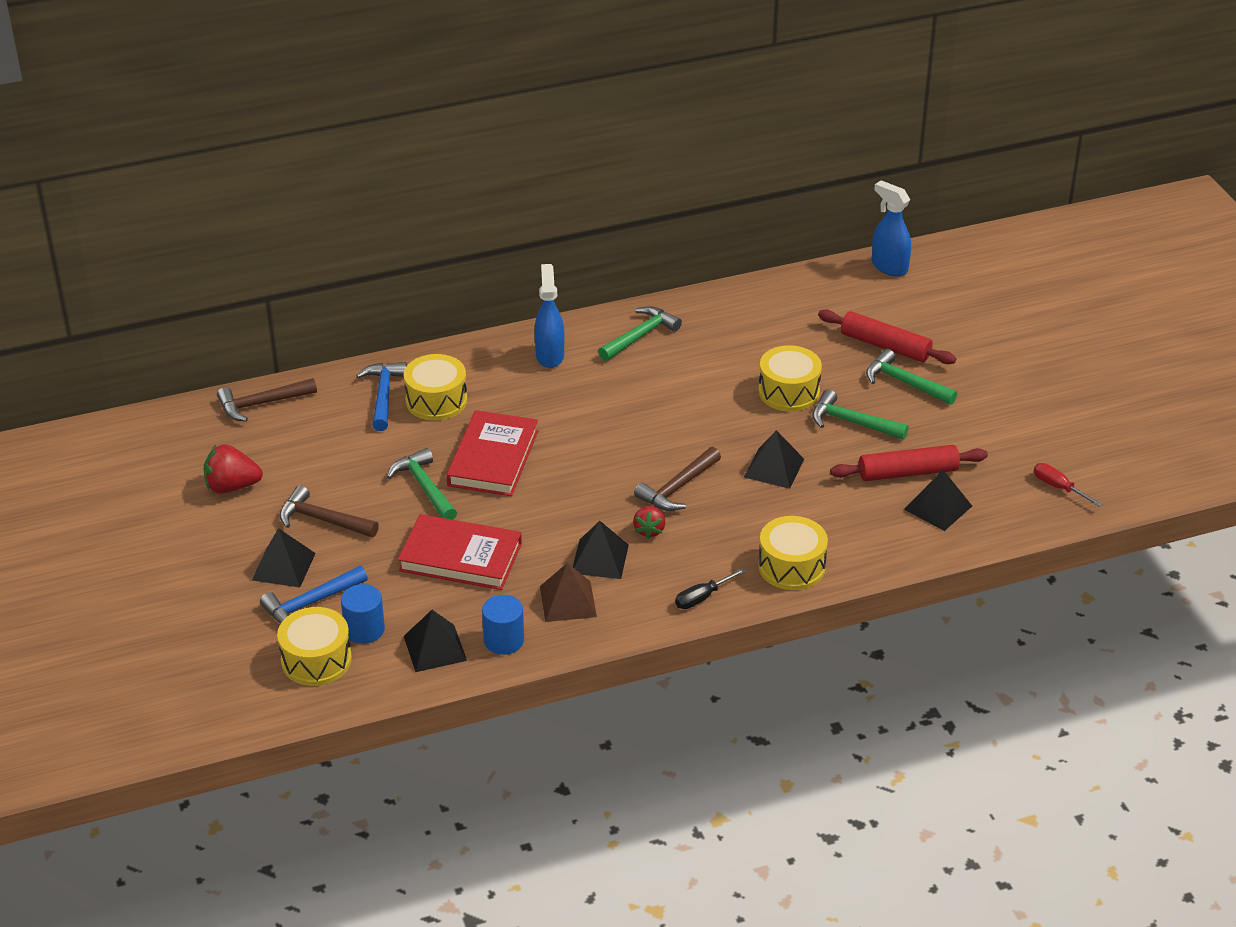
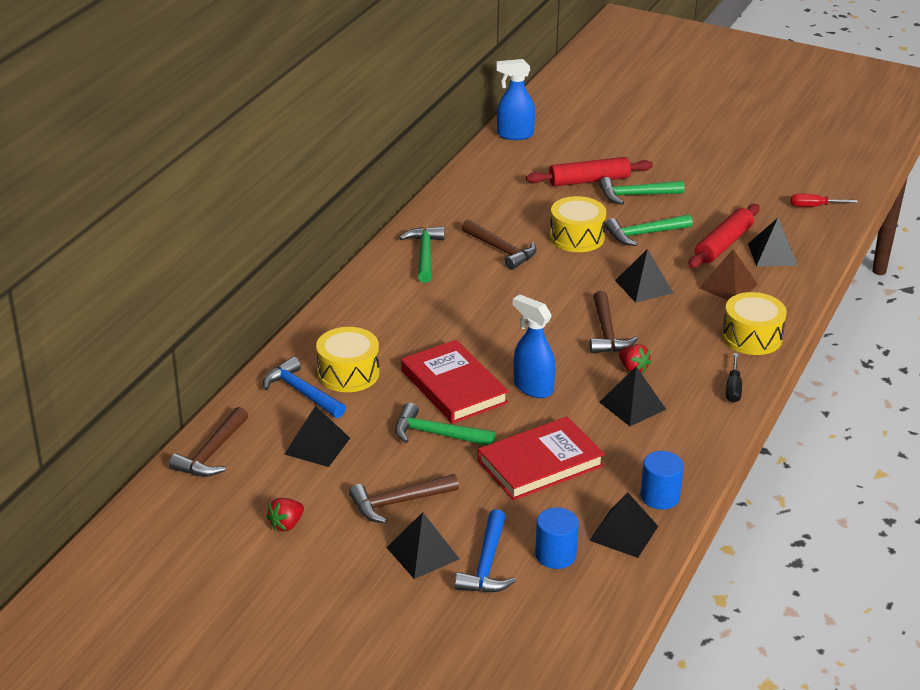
camera: 45 degrees left, 5 degrees down
red strawberry [203,444,263,494] -> red strawberry [266,498,304,531], size x0.64
yellow drum [277,607,352,686] -> none
blue spray bottle [534,264,564,368] -> blue spray bottle moved to [513,294,555,398]
brown pyramid [540,563,597,622] -> brown pyramid moved to [699,249,758,300]
none -> black pyramid [284,406,350,467]
none -> brown hammer [462,219,537,270]

